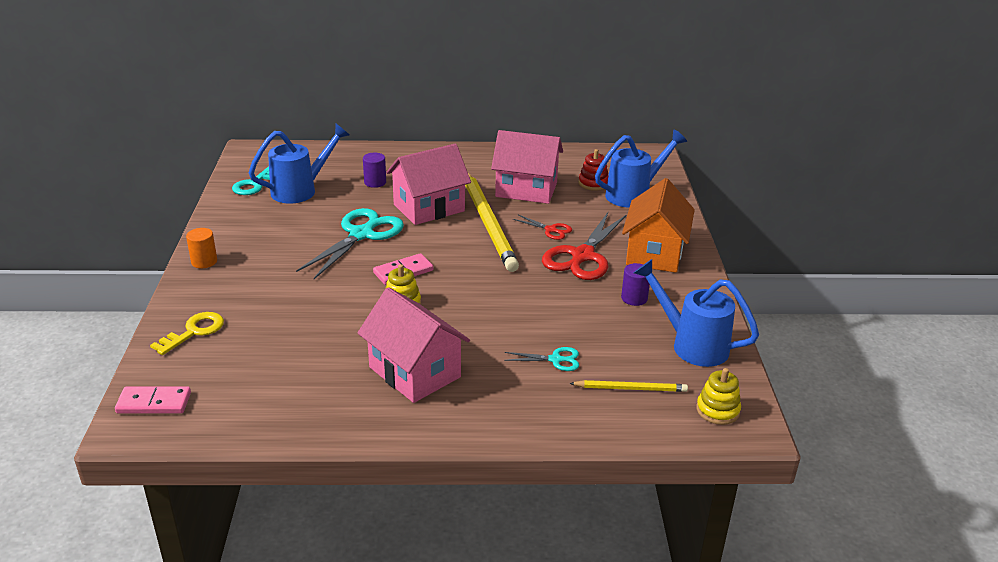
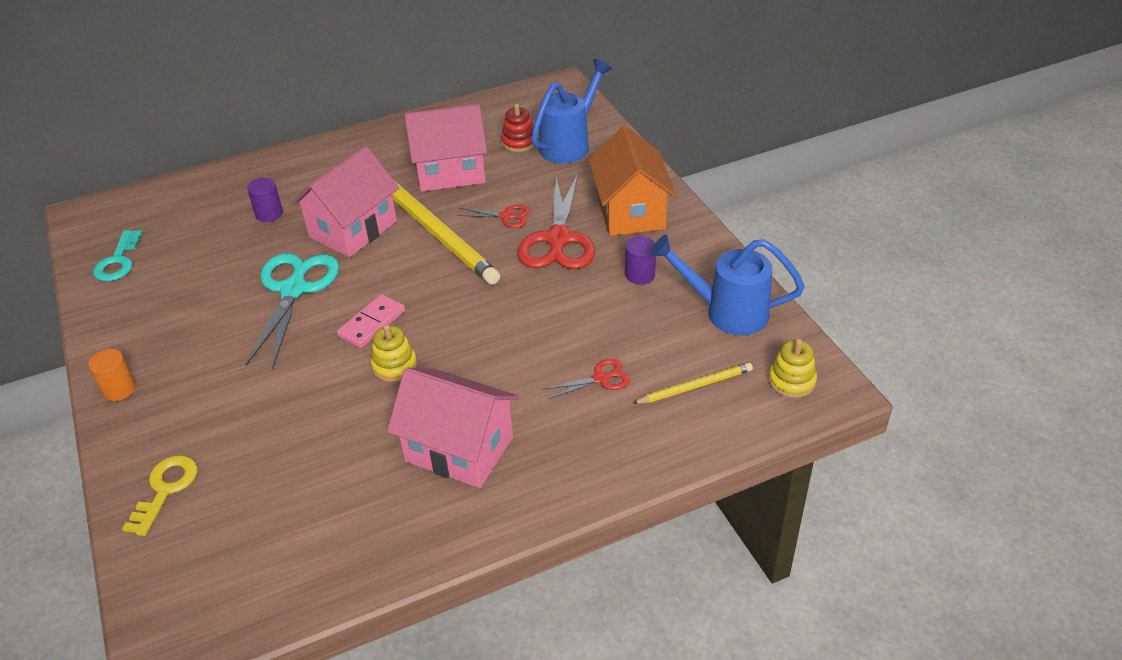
camera: 20 degrees left, 10 degrees up
pink domino [115,387,191,414] -> none
blue watering can [249,124,349,204] -> none
turquoise scissors [504,347,579,371] -> red scissors [545,359,630,399]

